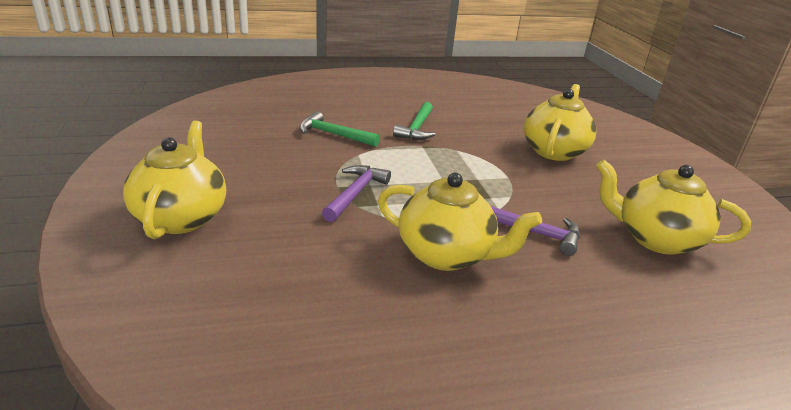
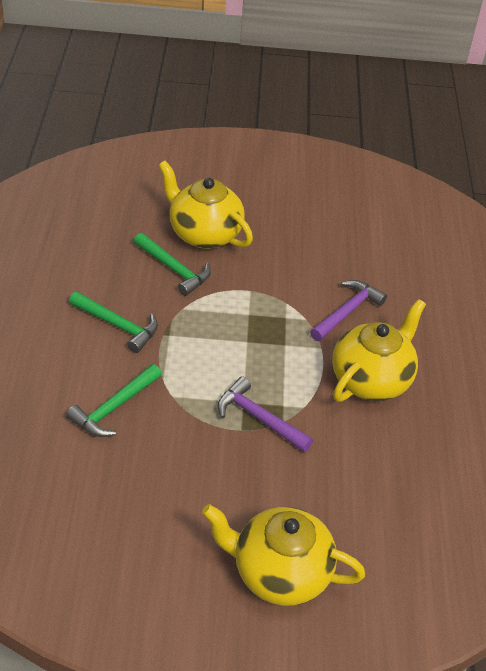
camera: 75 degrees left, 15 degrees up
yellow teapot [596,160,751,255] -> none
none -> green hammer [134,233,211,296]

